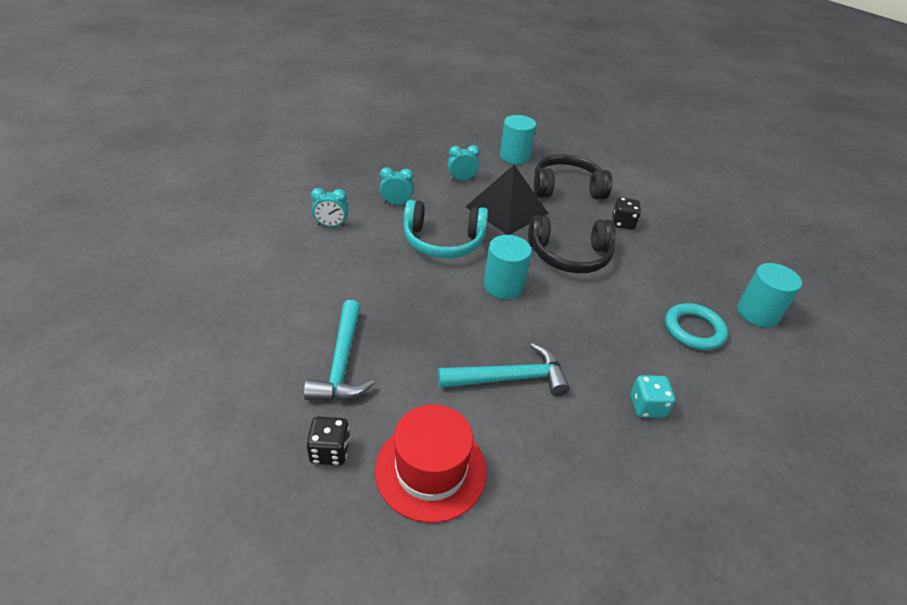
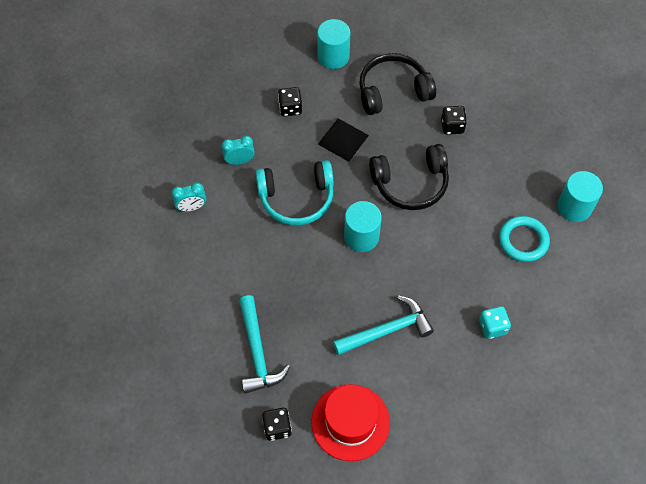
camera: 10 degrees left, 20 degrees up
turquoise clock [447,145,480,181] -> black dice [278,87,302,117]
black pyramid [466,165,549,235] -> black pyramid [318,119,369,162], size x0.66

